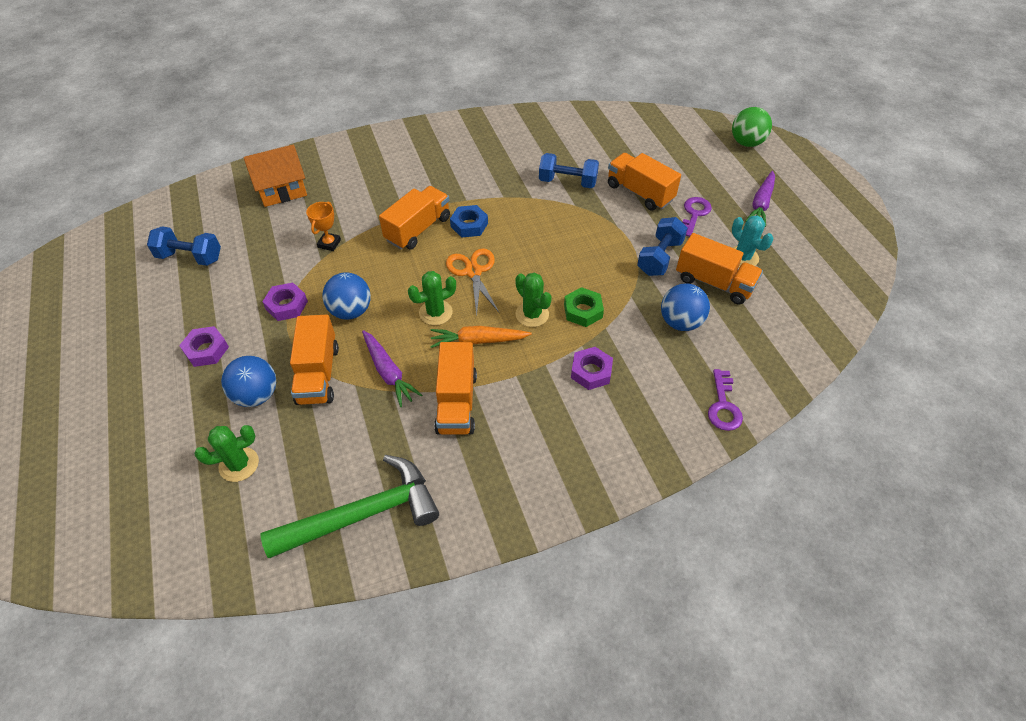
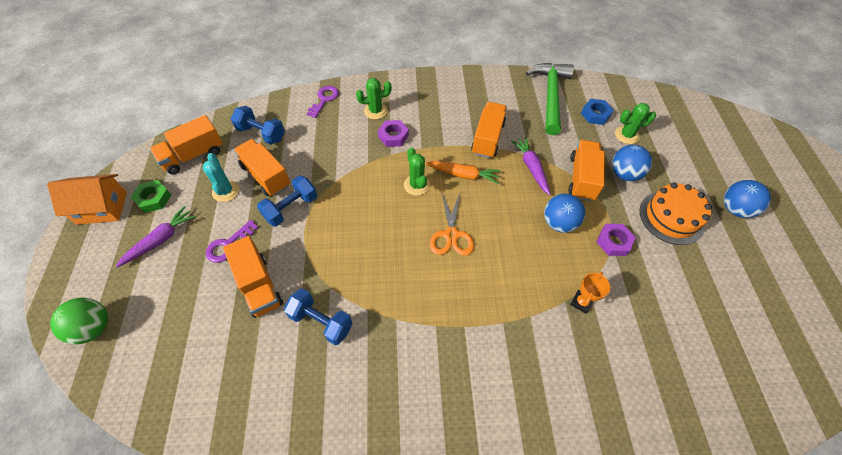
camera: 165 degrees left, 5 degrees up
blue dumbbell [147,227,221,266] -> blue dumbbell moved to [231,106,285,145]
purple nut [179,326,229,367] -> orange cake [639,182,712,245]
orange house [243,145,307,207] -> orange house moved to [47,174,127,225]
green hammer [261,455,439,558] -> green hammer turned 105 degrees clockwise [526,63,574,135]
orange truck [379,186,450,250] -> orange truck moved to [150,115,223,174]
green cactus [408,271,456,325] -> green cactus moved to [356,78,392,119]
blue nut [450,205,488,238] -> blue nut moved to [581,99,614,125]
green nut [564,287,604,327] -> green nut moved to [130,180,171,213]
blue ball [661,283,710,331] -> blue ball moved to [724,180,771,218]

